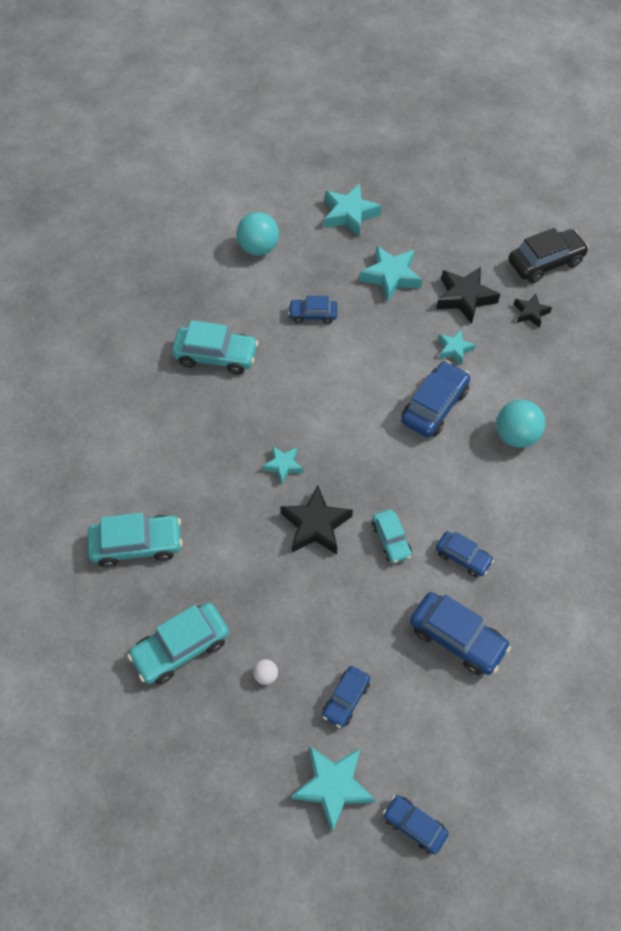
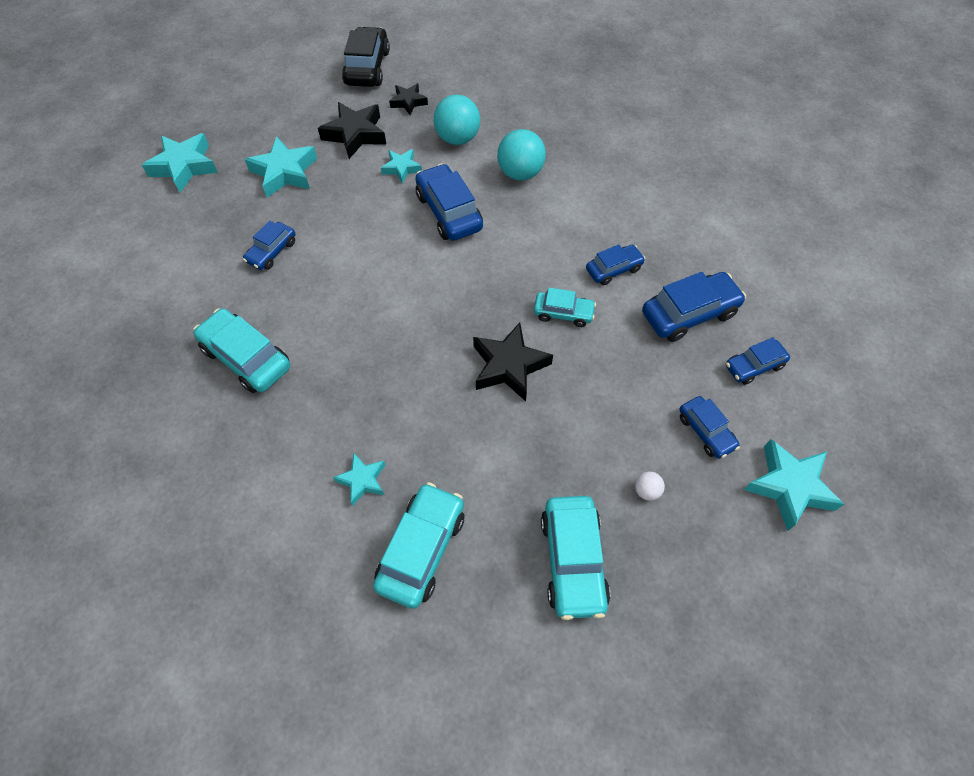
camera: 60 degrees left, 0 degrees up
turquoise car [172,320,259,375] -> turquoise car turned 90 degrees counterclockwise [193,308,290,393]
turquoise ball [237,212,279,256] -> turquoise ball moved to [433,95,480,145]
turquoise star [262,446,303,484] -> turquoise star moved to [333,453,385,506]
blue car [383,795,449,854] -> blue car moved to [726,337,790,385]

